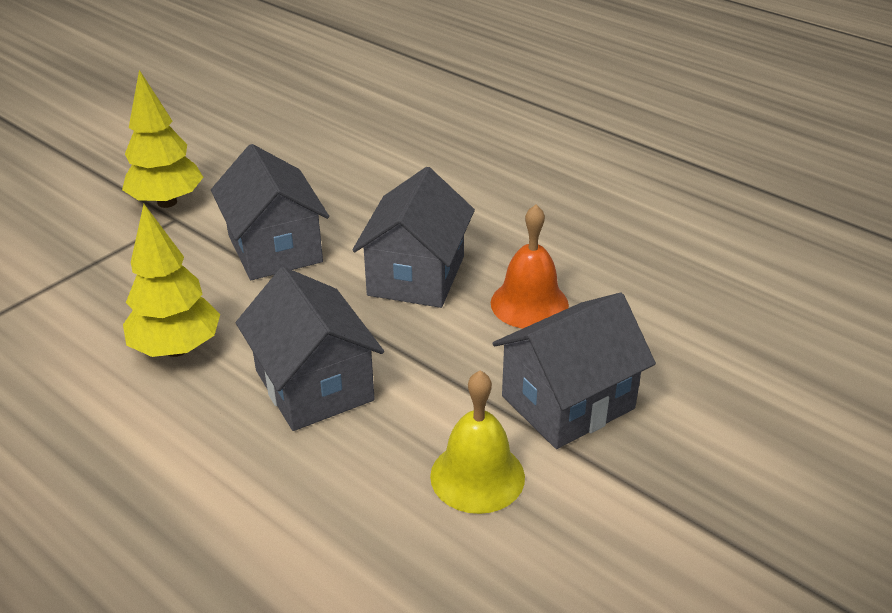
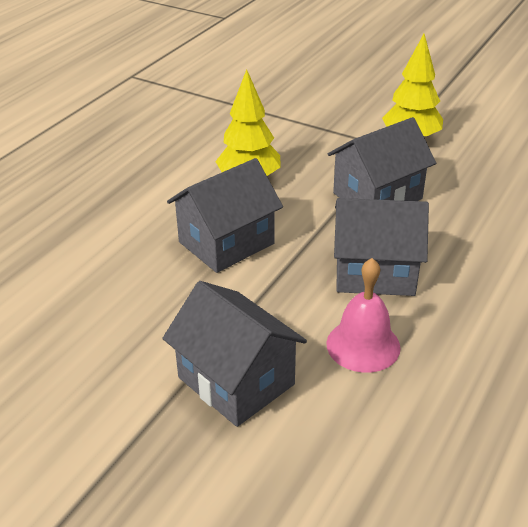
camera: 80 degrees right, 0 degrees up
yellow bell [430,371,525,514] -> none
orange bell [491,204,569,329] -> pink bell [326,258,401,373]

